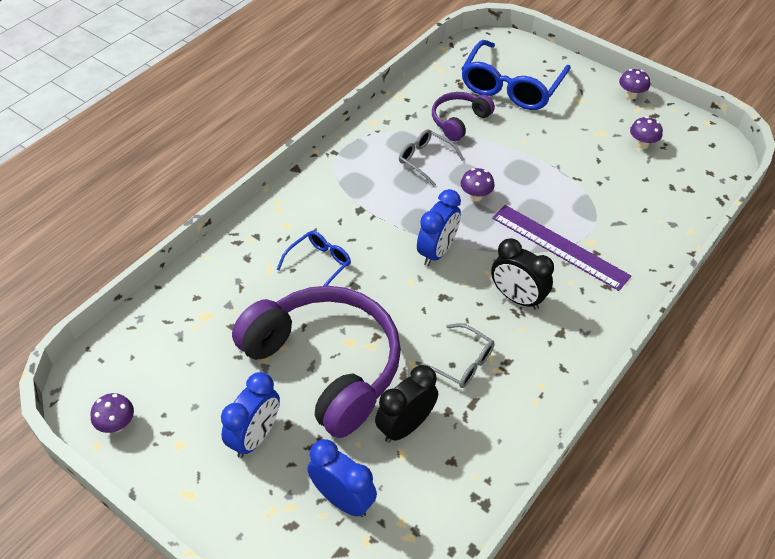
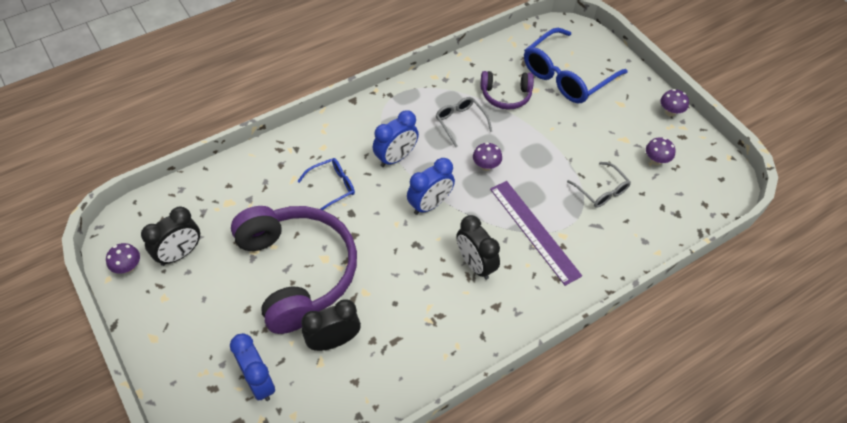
camera: 20 degrees right, 5 degrees up
blue clock [221,372,280,458] -> blue clock moved to [373,110,419,167]
grey glasses [415,323,494,388] -> grey glasses moved to [567,162,631,208]
purple headphones [432,92,495,141] -> purple headphones turned 150 degrees counterclockwise [481,71,534,110]
none -> black clock [141,207,200,266]

